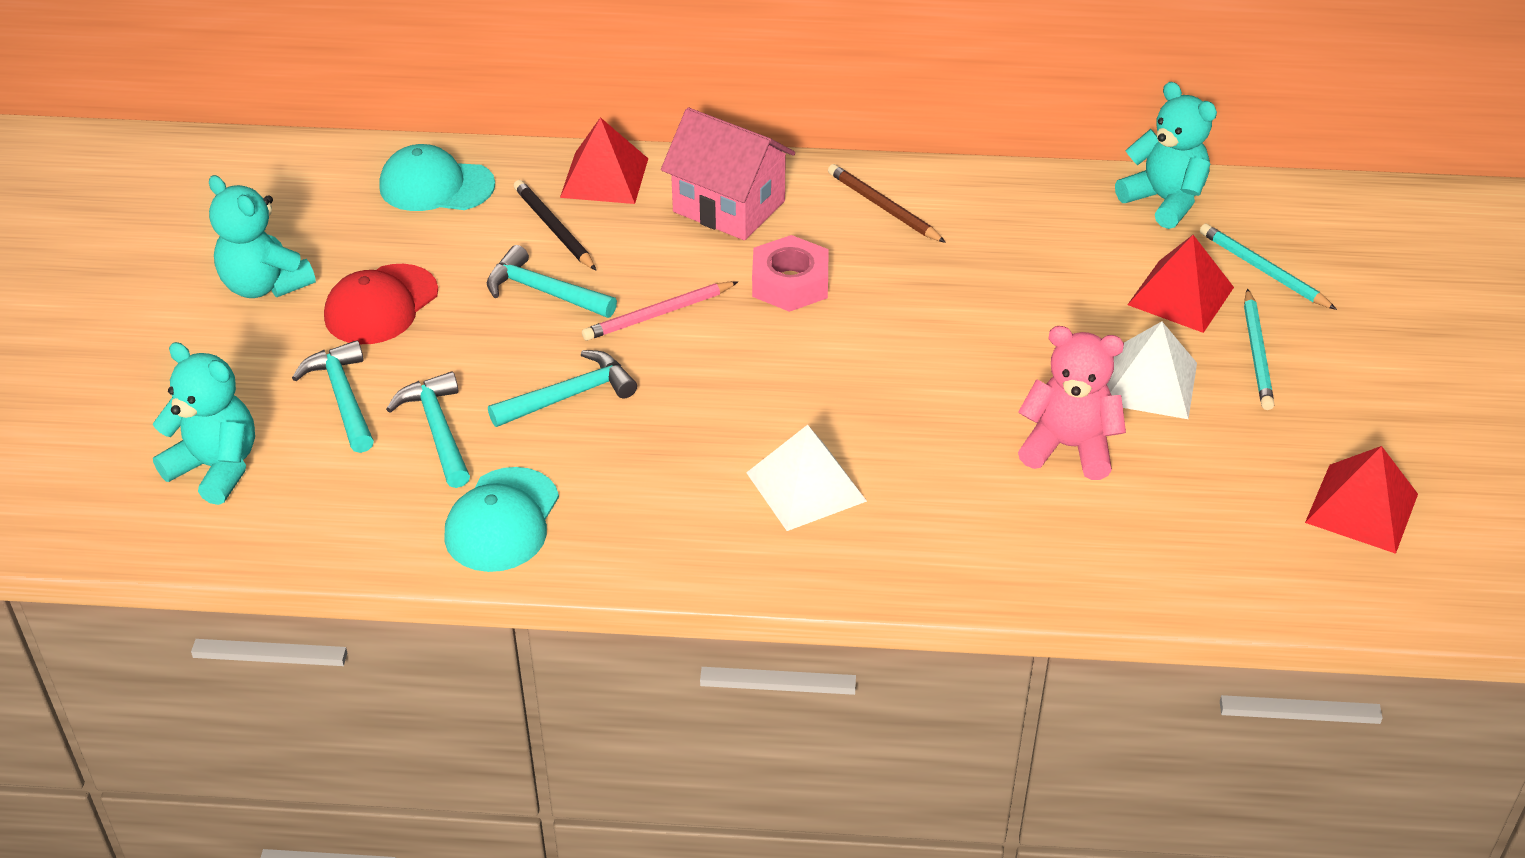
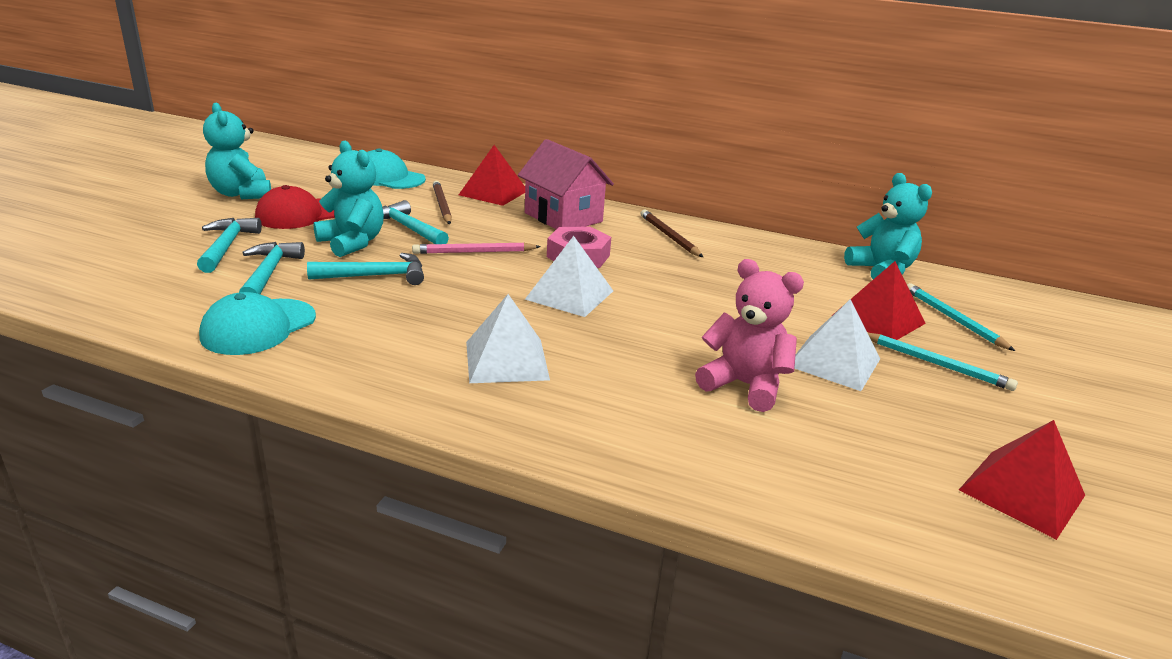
camera: 15 degrees right, 15 degrees down
turquoise teddy bear [153,342,255,505] -> turquoise teddy bear moved to [313,141,384,257]
black pencil [514,180,596,270] -> brown pencil [433,181,452,224]
turquoise pencil [1244,289,1274,410] -> turquoise pencil turned 75 degrees counterclockwise [867,332,1018,391]
none -> white pyramid [525,236,613,317]

